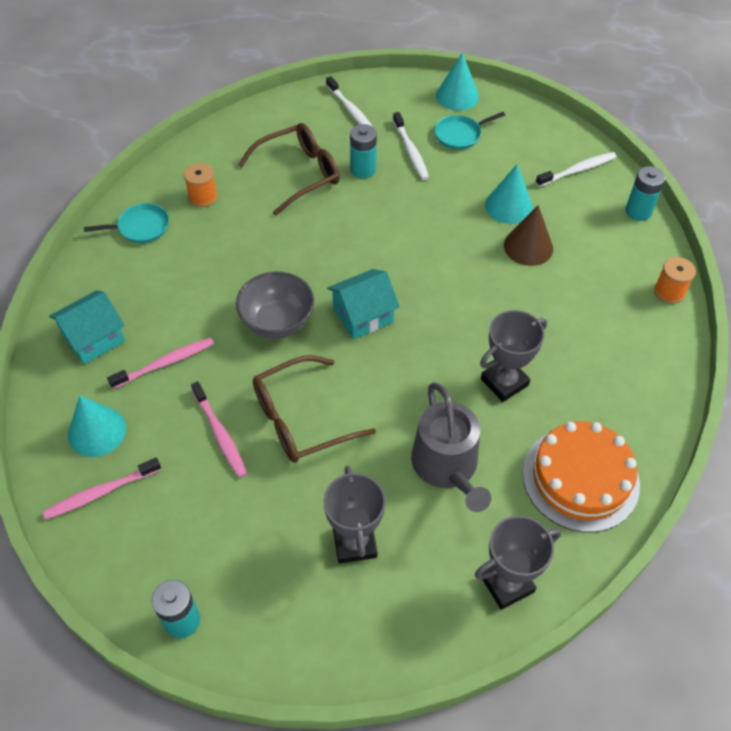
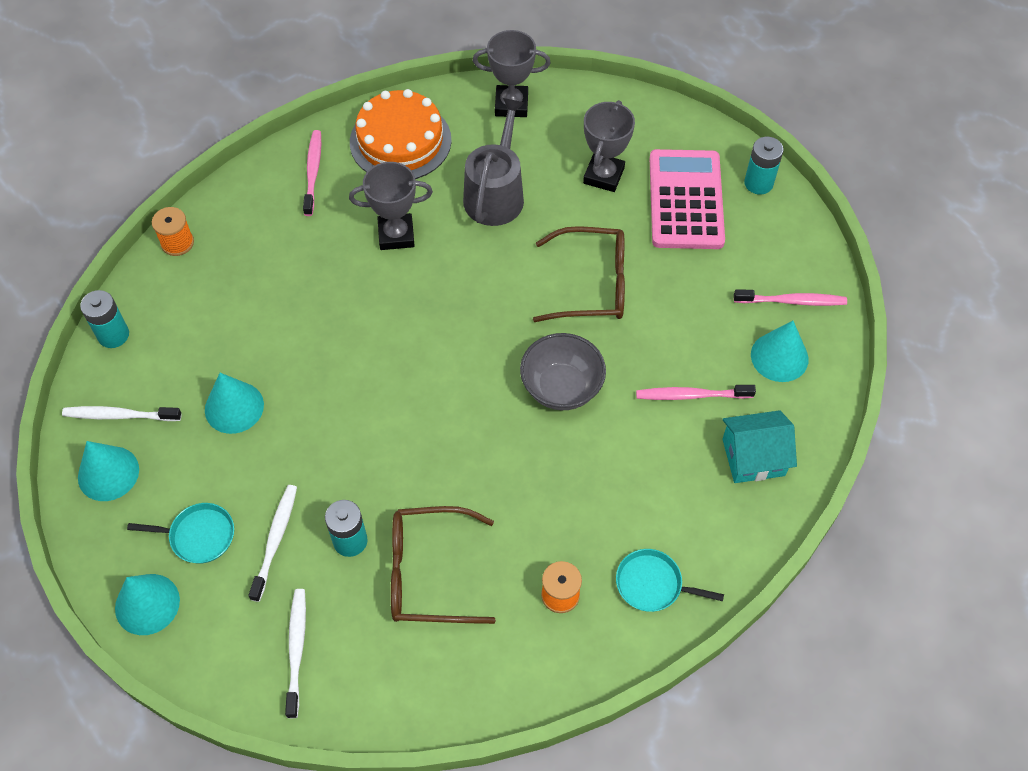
camera: 150 degrees left, 5 degrees up
pink toothbrush [191,381,247,478] -> pink toothbrush moved to [303,130,321,216]
turquoise house [327,269,400,339] -> none
brown cone [504,205,553,266] -> none
none -> turquoise cone [78,441,139,501]
none -> pink calculator [650,149,725,249]

